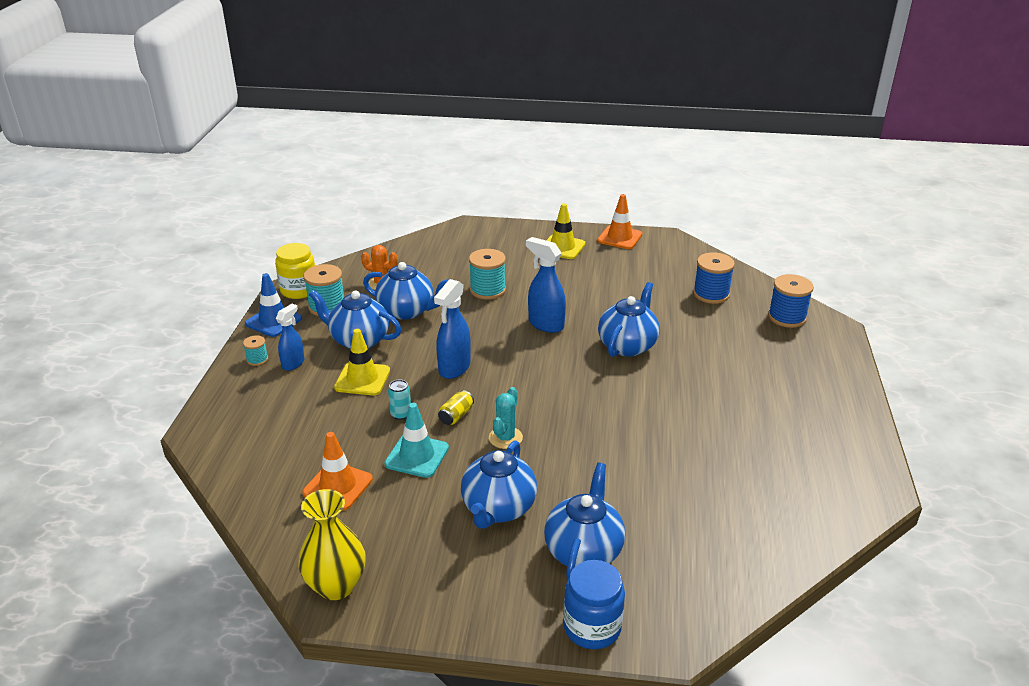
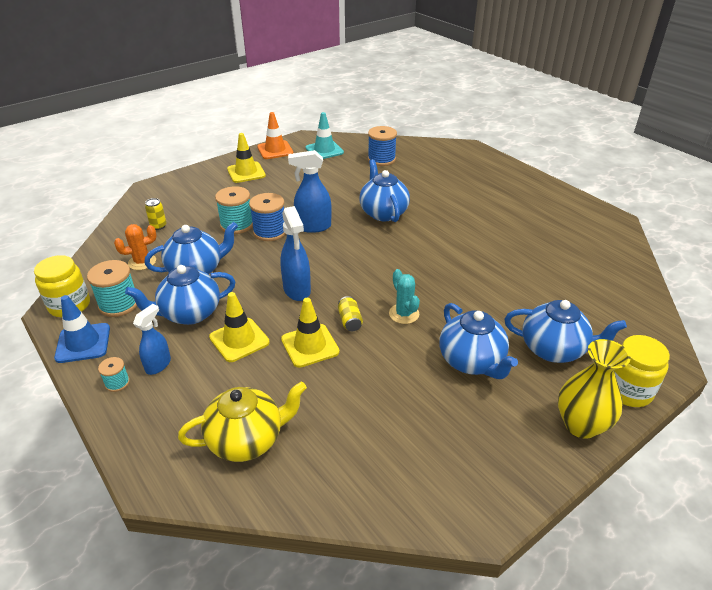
camera: 45 degrees left, 5 degrees up
blue spray bottle [276,304,304,371] -> blue spray bottle turned 45 degrees clockwise [133,304,171,375]
yellow vase [298,489,366,600] -> yellow vase moved to [558,339,631,439]
orange traffic cone [302,432,373,510] -> none
turquoise traffic cone [384,403,449,478] -> turquoise traffic cone moved to [306,112,344,159]
turquoise can [388,380,411,420] -> yellow traffic cone [281,298,340,368]
blue teapot [544,463,625,580] -> blue teapot turned 135 degrees clockwise [504,300,627,363]
blue jar [563,560,625,649] -> yellow jar [614,335,670,407]
blue spool [768,274,814,328] -> blue spool moved to [249,193,285,241]
none -> yellow can [145,198,167,230]
none -> yellow teapot [178,382,307,462]

